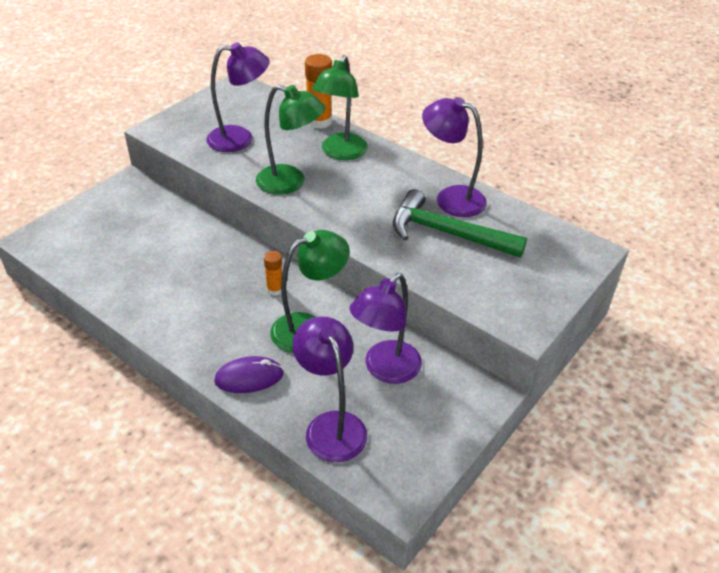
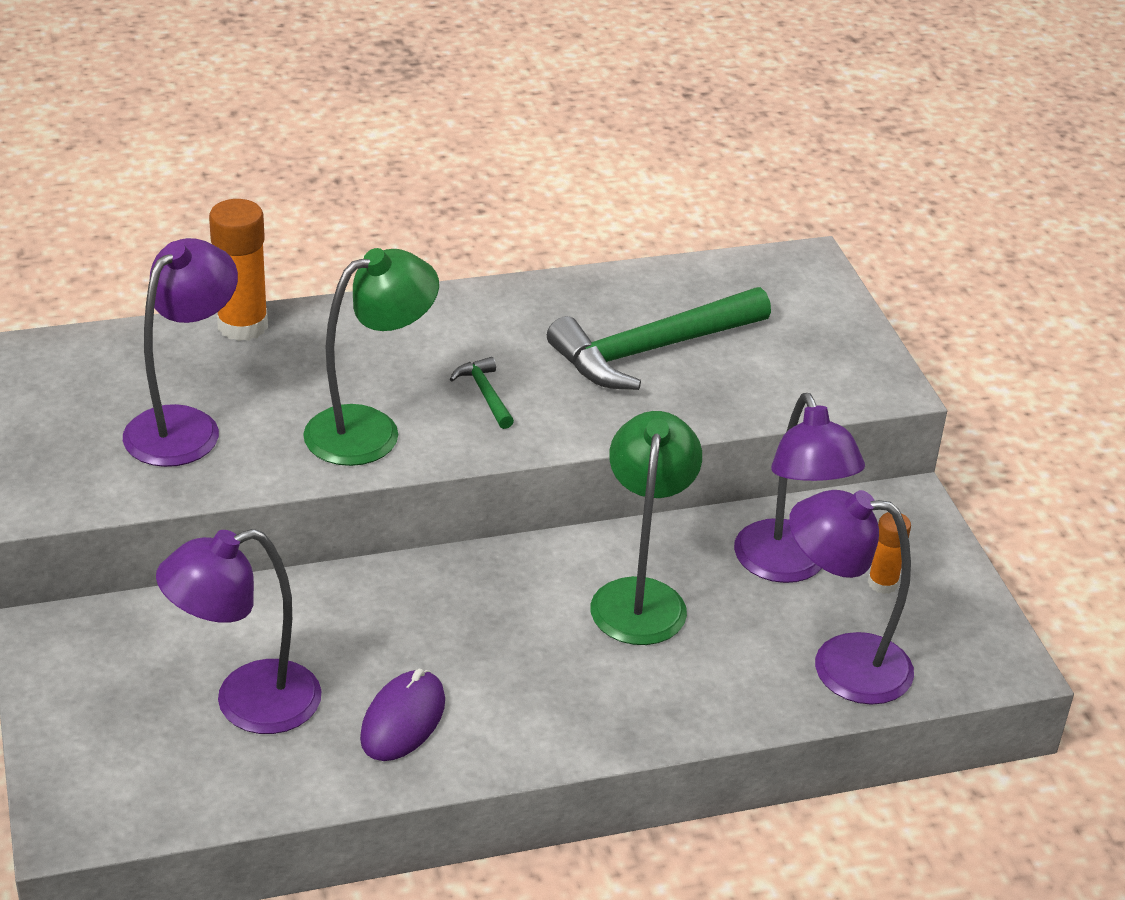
camera: 55 degrees left, 5 degrees down
purple mouse [214,356,284,393] -> purple mouse moved to [360,669,445,761]
orange glue stick [264,251,282,296] -> orange glue stick moved to [868,512,911,594]
green lamp [312,55,368,160] -> none
purple lamp [422,97,487,217] -> purple lamp moved to [156,529,321,734]
none -> green hammer [450,357,514,429]

